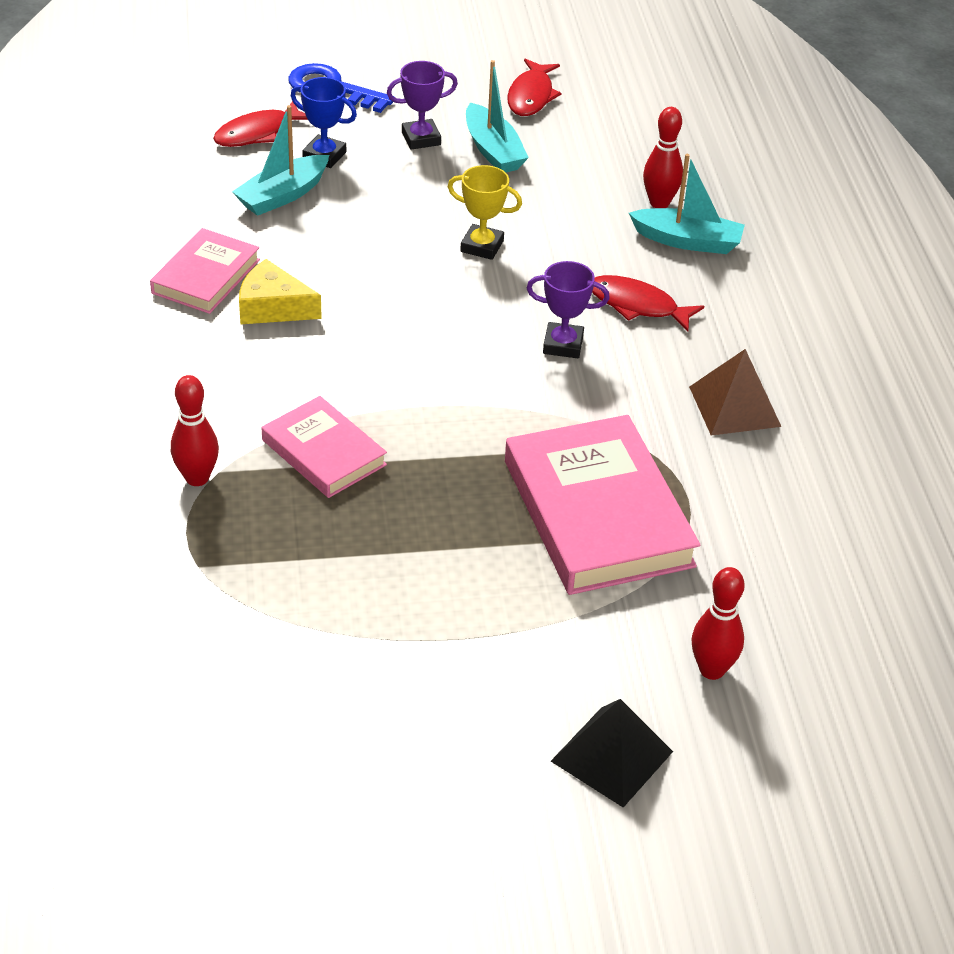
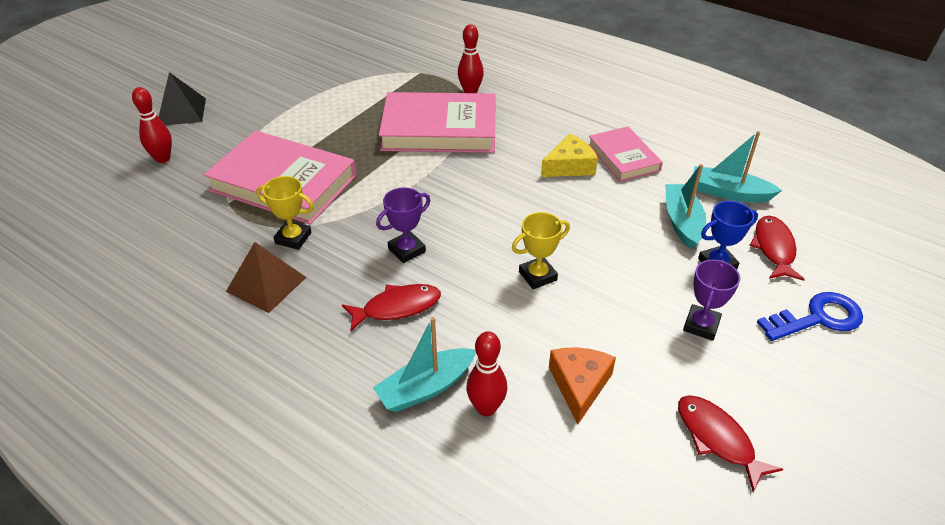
camera: 135 degrees right, 0 degrees up
pink book [262,396,387,498] -> pink book [379,92,495,153], size x1.75
turquoise boat [466,60,529,172] -> turquoise boat moved to [693,131,782,203]
none -> yellow trophy [256,176,314,250]
none -> orange cheese [549,347,616,424]

